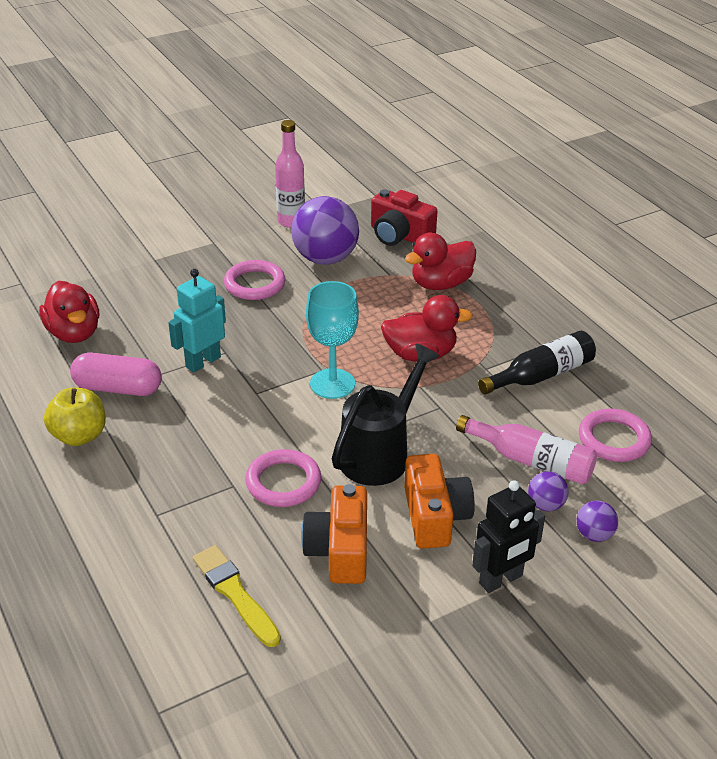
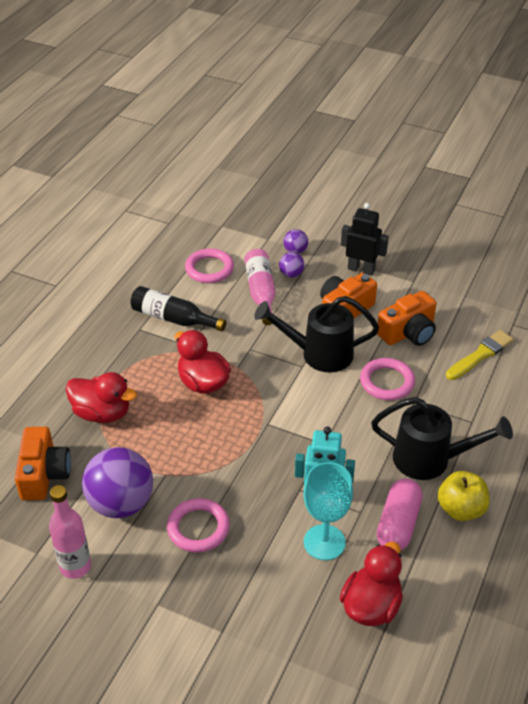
camera: 125 degrees left, 5 degrees up
pink capsule [70,352,162,396] -> pink capsule turned 45 degrees clockwise [377,479,423,550]
yellow brush [193,545,281,647] -> yellow brush turned 150 degrees counterclockwise [446,330,514,380]
turquoise goblet [306,281,359,399] -> turquoise goblet moved to [303,462,353,560]
red camera [371,190,437,246] -> orange camera [15,427,71,500]
none -> black watering can [371,397,513,480]

